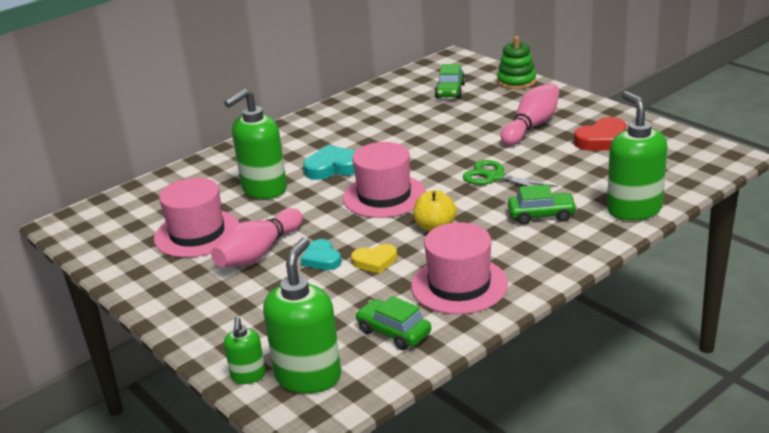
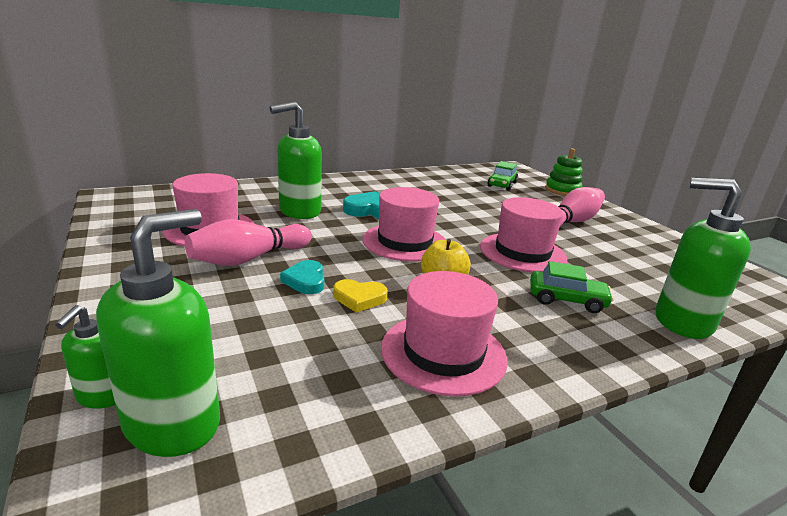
camera: 10 degrees right, 5 degrees down
green car [355,296,431,350] -> none
green scissors [463,160,558,187] -> pink hat [480,197,567,272]
red heart [574,117,626,150] -> none
green soap dispenser [607,91,668,220] -> green soap dispenser turned 60 degrees counterclockwise [655,178,751,339]

